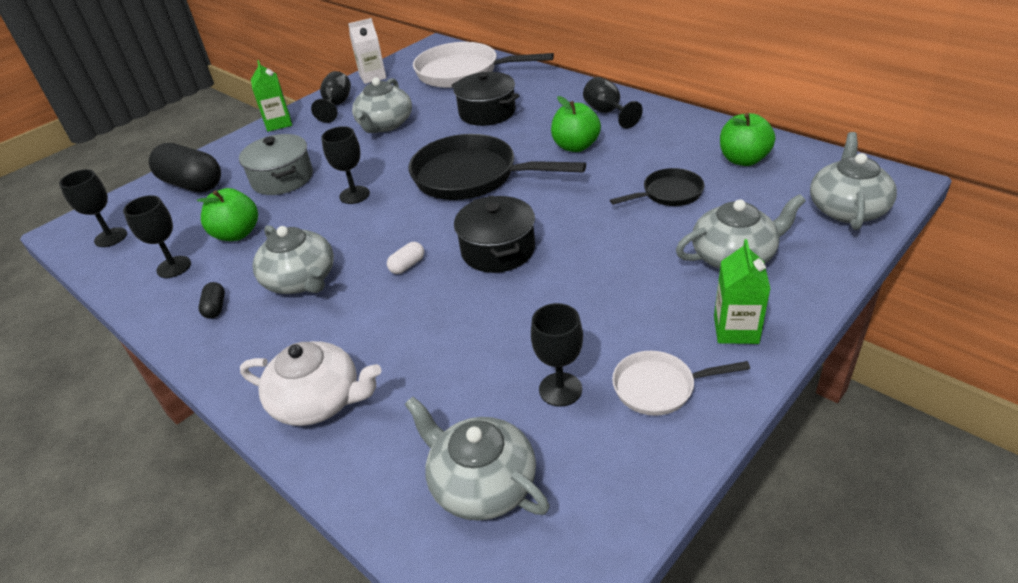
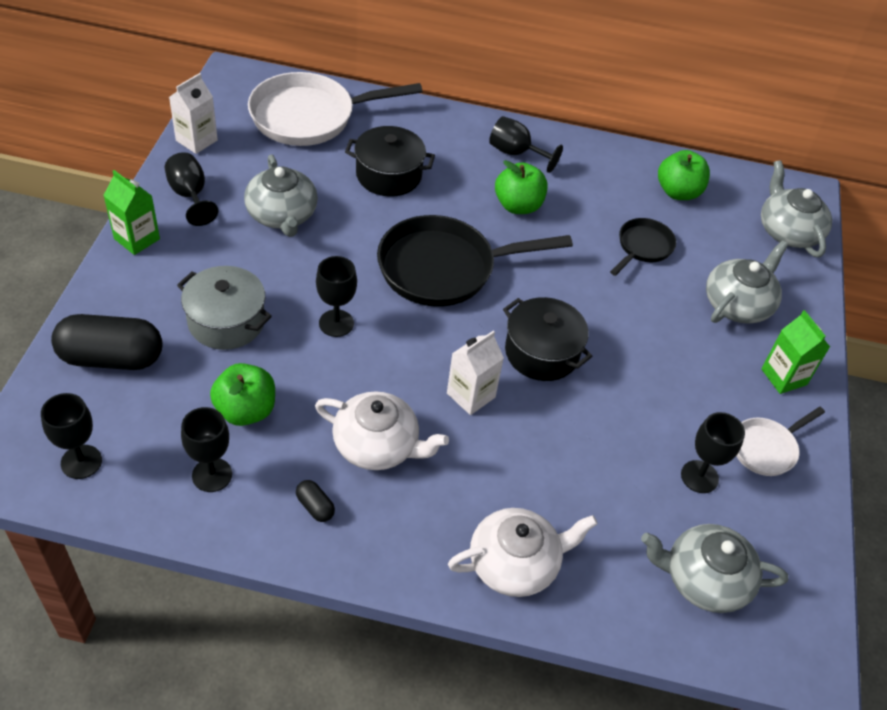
camera: 40 degrees left, 10 degrees up
grey teapot [253,225,334,294] -> white teapot [315,391,449,470]
white capsule [387,242,424,274] -> white carton [447,330,504,415]

